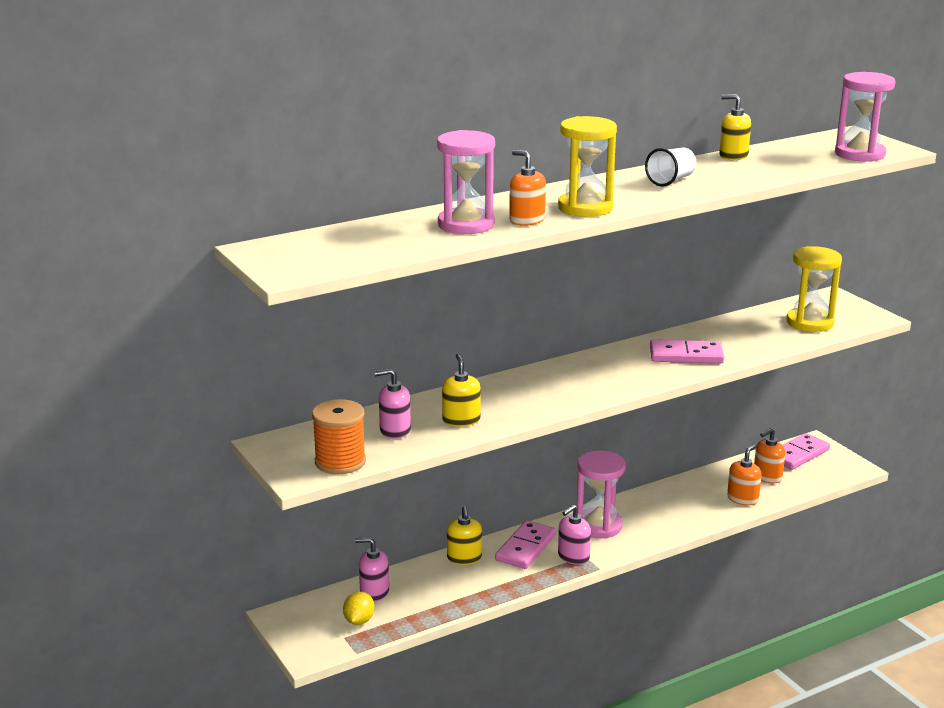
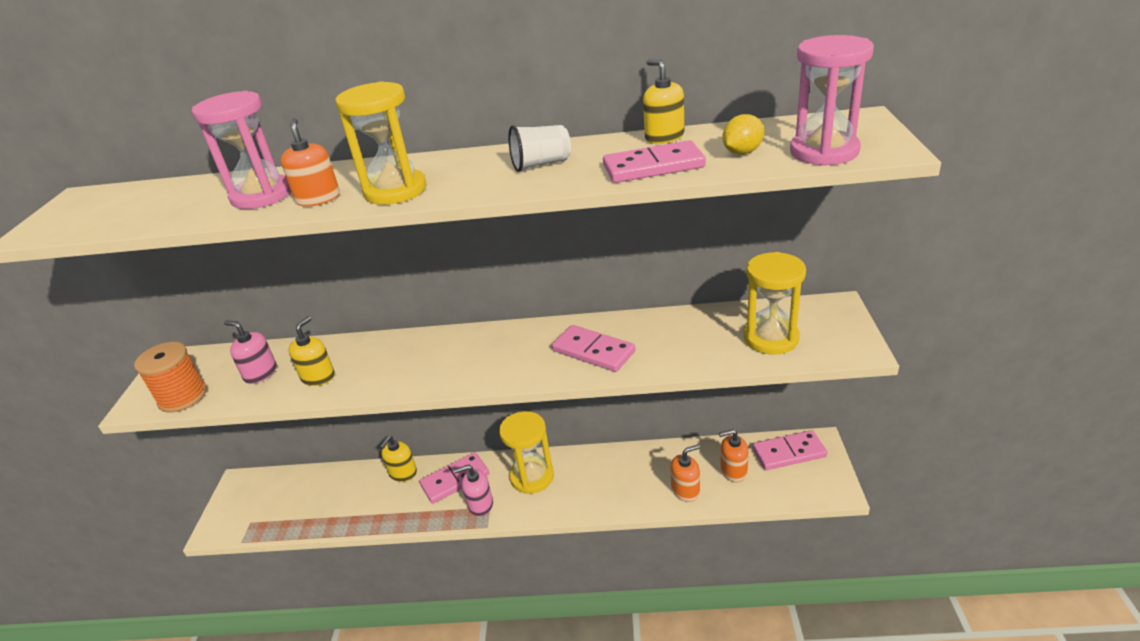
camera: 35 degrees right, 10 degrees up
yellow lemon [343,591,375,625] -> yellow lemon moved to [722,114,764,155]
pink soap dispenser [355,537,389,602] -> none
pink hourglass [577,450,626,539] -> yellow hourglass [499,411,554,494]
none -> pink domino [603,140,706,183]

